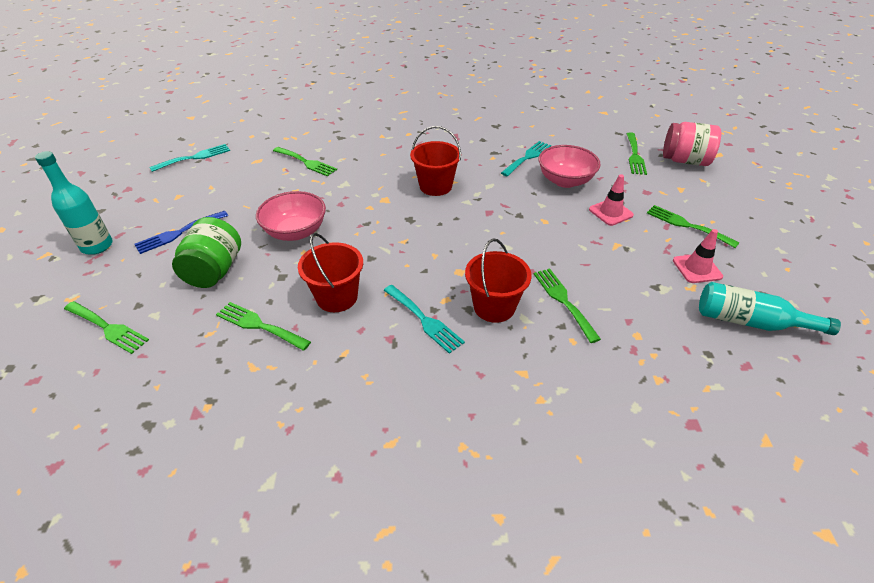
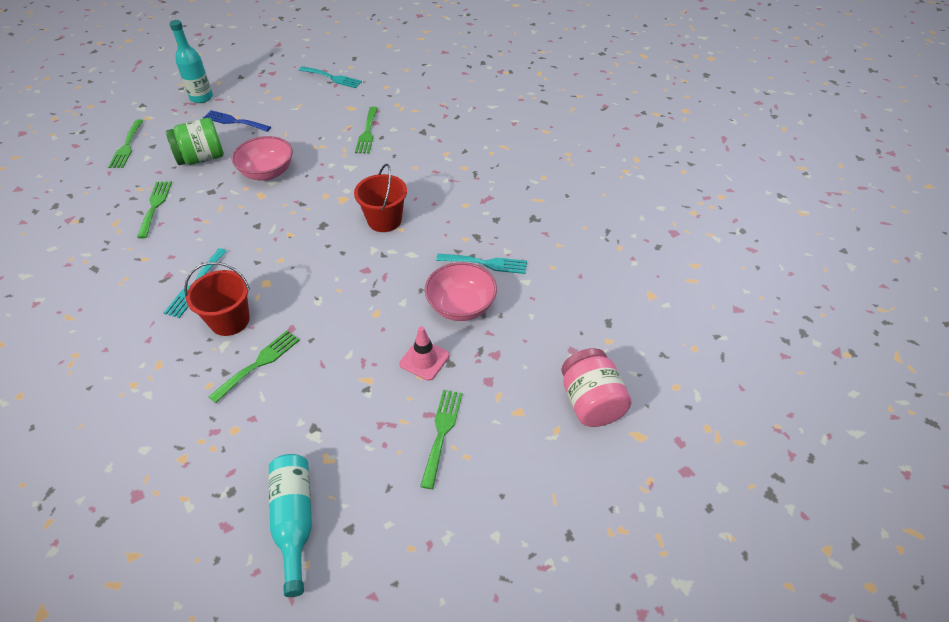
camera: 60 degrees right, 5 degrees up
red bucket [298,233,363,312] -> none
green fork [626,132,647,175] -> none
pink traffic cone [673,229,723,283] -> none

